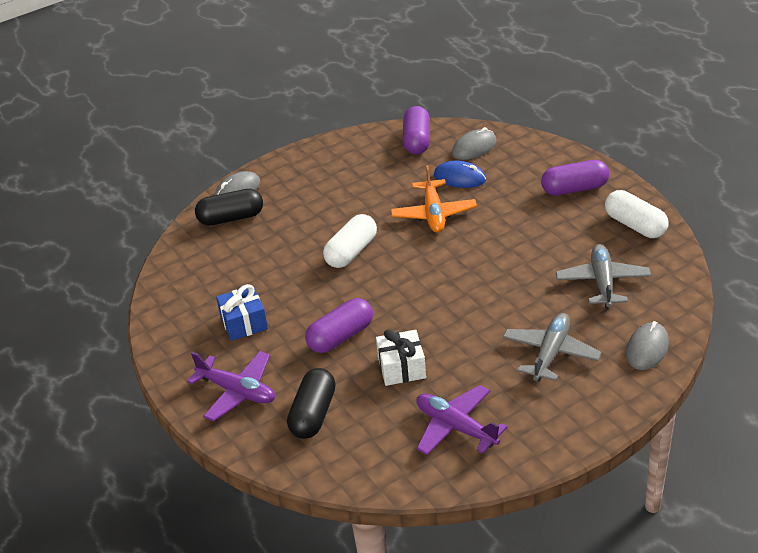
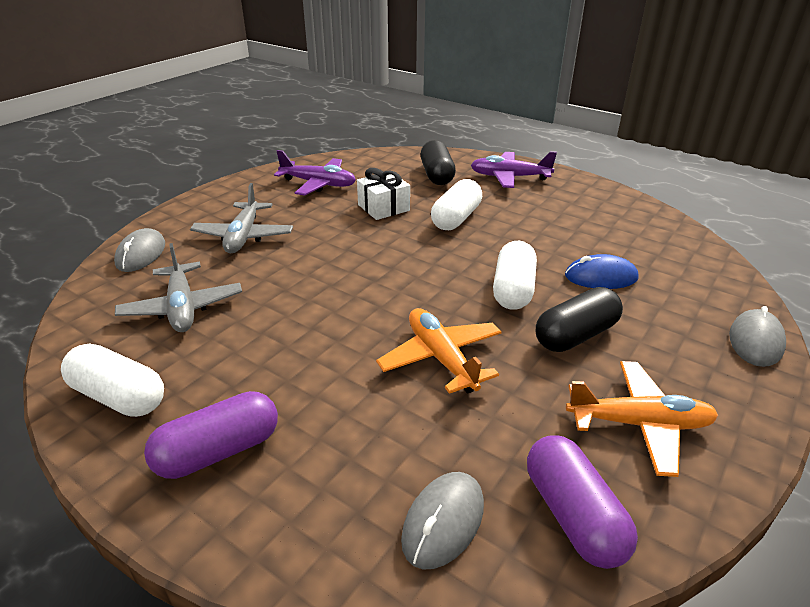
camera: 155 degrees right, 5 degrees down
black capsule [195,189,263,226] -> black capsule moved to [536,287,623,352]
blue gift [216,284,268,341] -> none
purple capsule [305,298,373,353] -> white capsule [431,179,482,230]
blue mouse [434,161,486,188] -> blue mouse moved to [565,254,638,289]
none -> orange plane [566,361,718,477]

